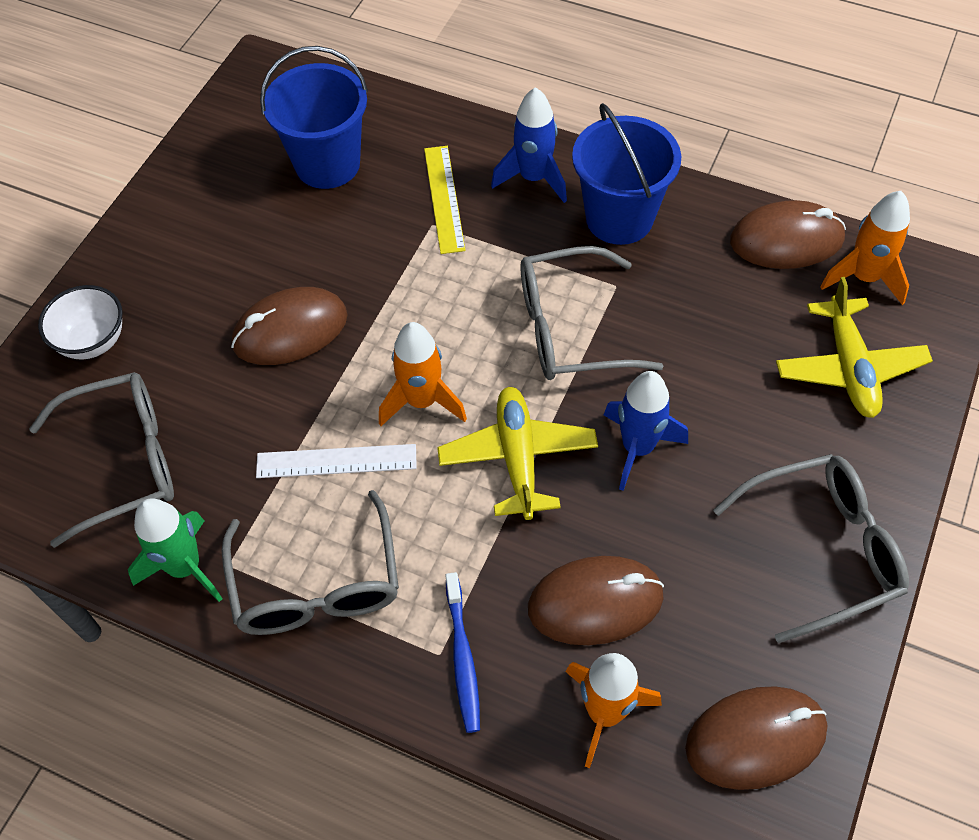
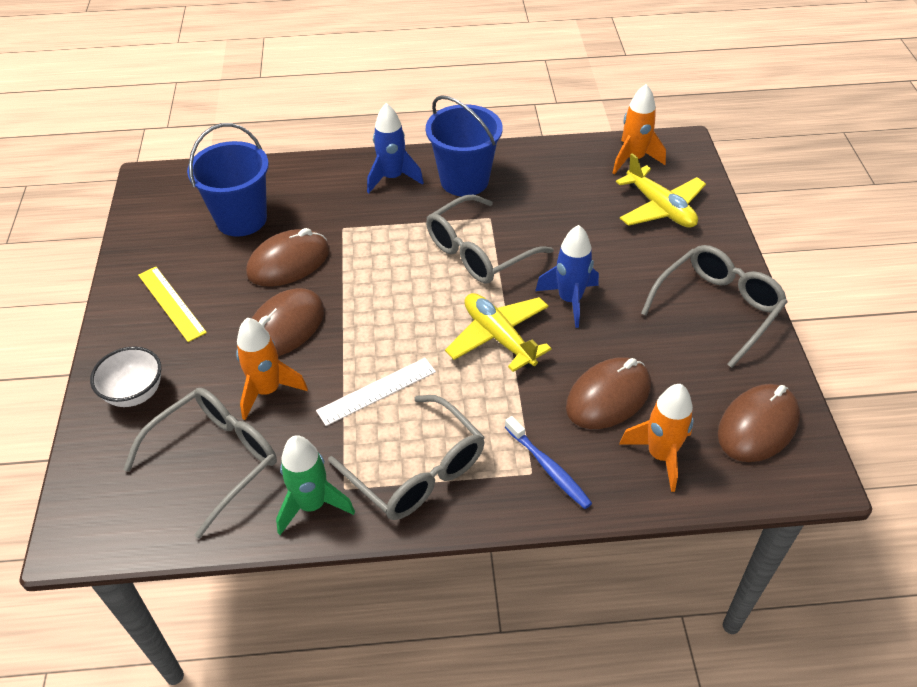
camera: 30 degrees left, 10 degrees down
orange rocket [379,322,467,426] -> orange rocket moved to [236,318,308,420]
yellow ruler [424,146,466,254] -> yellow ruler moved to [138,267,207,342]
brown mouse [730,200,846,269] -> brown mouse moved to [246,228,329,287]

